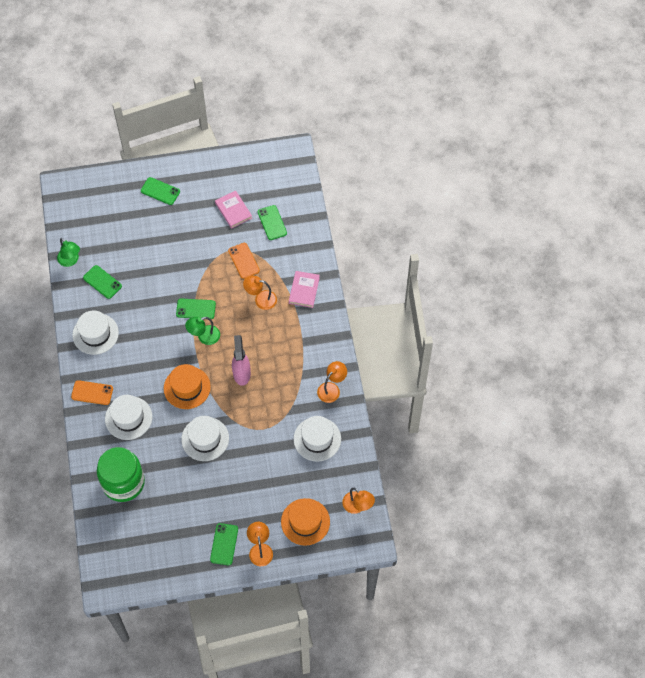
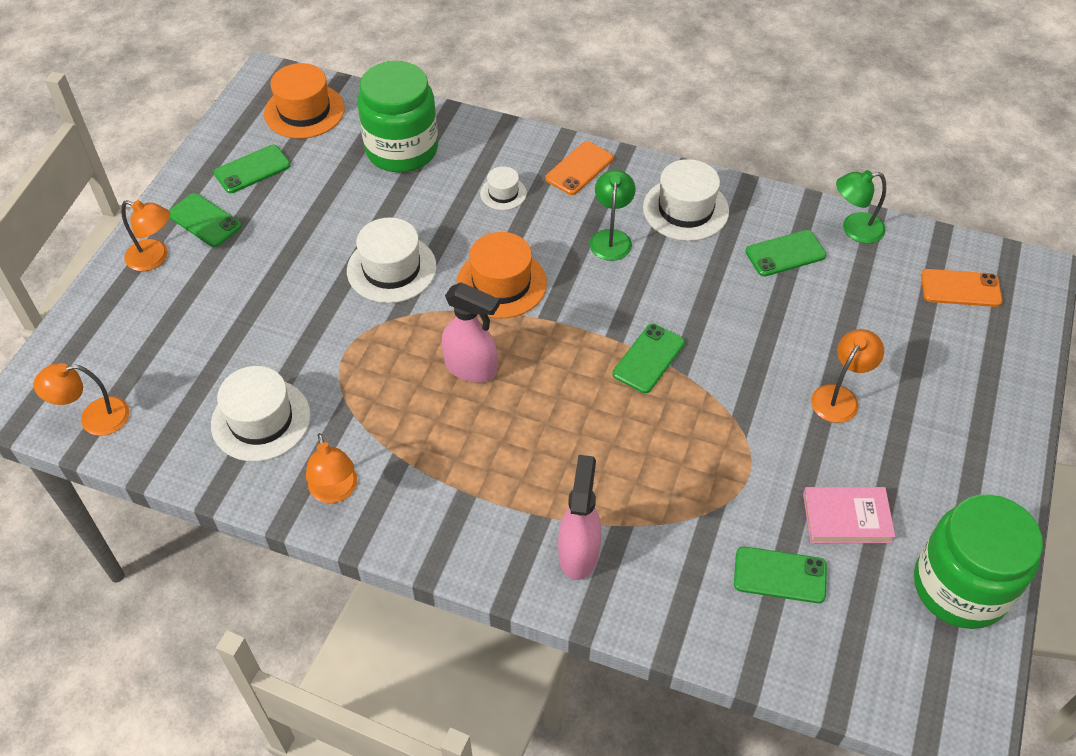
camera: 120 degrees right, 10 degrees down
white hat [105,395,152,440] -> white hat [480,166,527,210], size x0.55
green phone [141,177,180,205] -> green phone moved to [214,145,291,193]
green lamp [185,317,220,345] -> green lamp moved to [590,170,636,261]
orange phone [228,243,260,279] -> orange phone moved to [921,269,1002,307]
orange lamp [243,276,277,310] -> orange lamp moved to [811,329,884,423]
orange hat [281,498,330,545] -> orange hat moved to [264,63,345,139]
pink book [289,271,320,308] -> pink spray bottle [558,455,602,580]
none -> green jar [914,494,1043,629]

